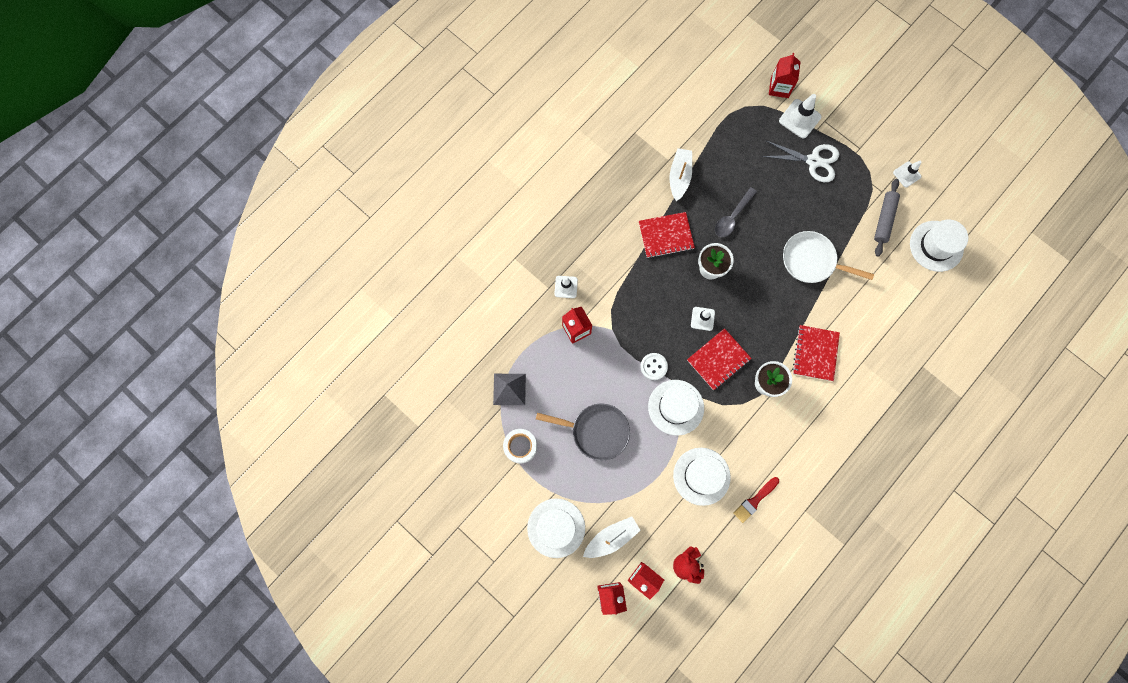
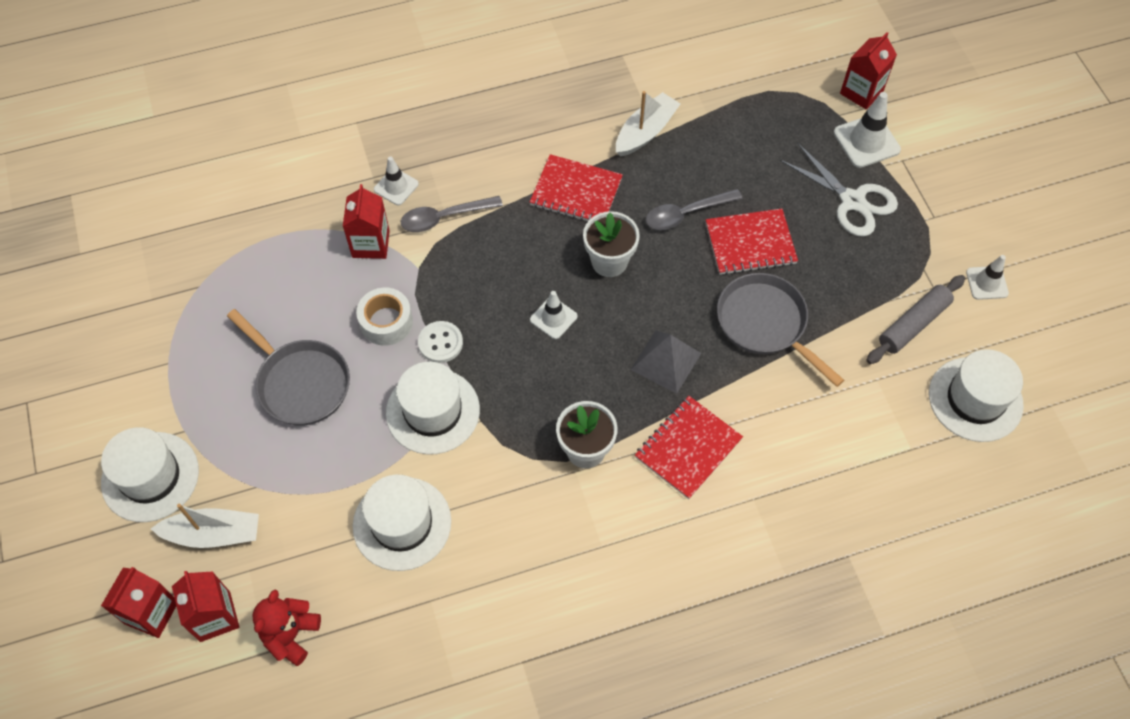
camera: 30 degrees right, 15 degrees down
grey pyramid [493,374,526,405] -> grey pyramid moved to [631,330,701,394]
white tape [503,429,537,464] -> white tape moved to [356,287,413,346]
red notebook [687,328,752,390] -> red notebook moved to [706,208,798,275]
red brush [734,477,779,523] -> none
white pan [783,231,874,283] -> grey pan [717,273,844,387]
none -> grey spoon [401,196,503,232]

